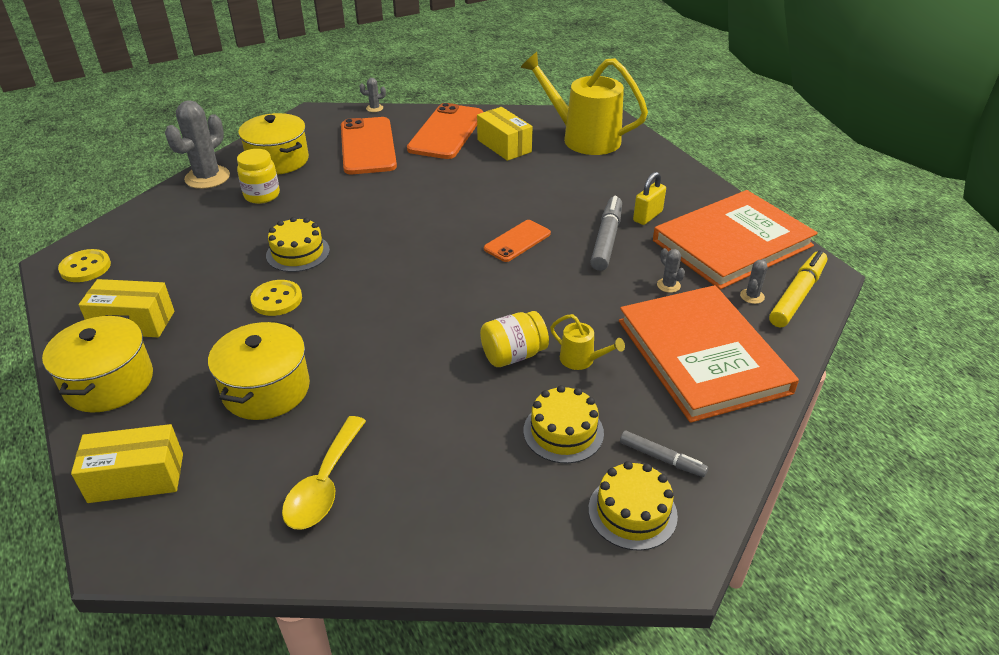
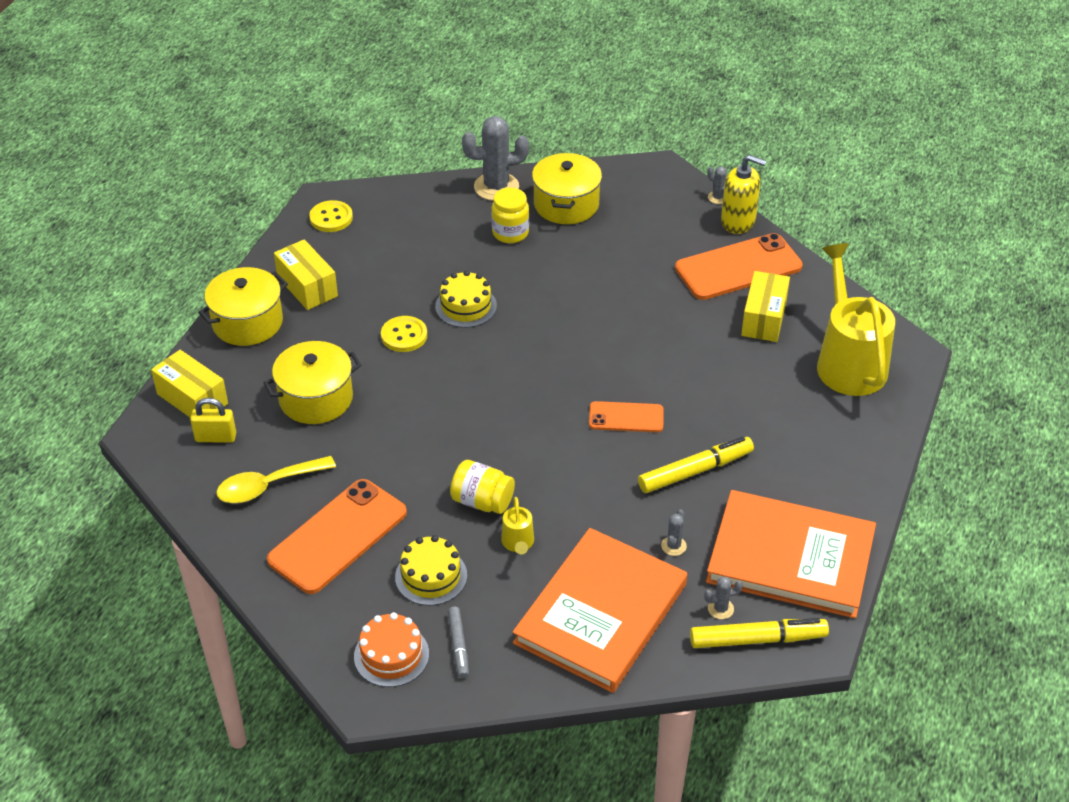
camera: 50 degrees right, 5 degrees up
orange phone [341,117,397,174] -> orange phone moved to [267,479,407,594]
yellow cake [588,461,678,551] -> orange cake [354,612,429,687]
grey marker [590,196,622,271] -> yellow marker [638,437,754,493]
yellow padlock [633,172,666,225] -> yellow padlock moved to [190,398,236,443]
none -> yellow soap dispenser [721,155,766,234]

